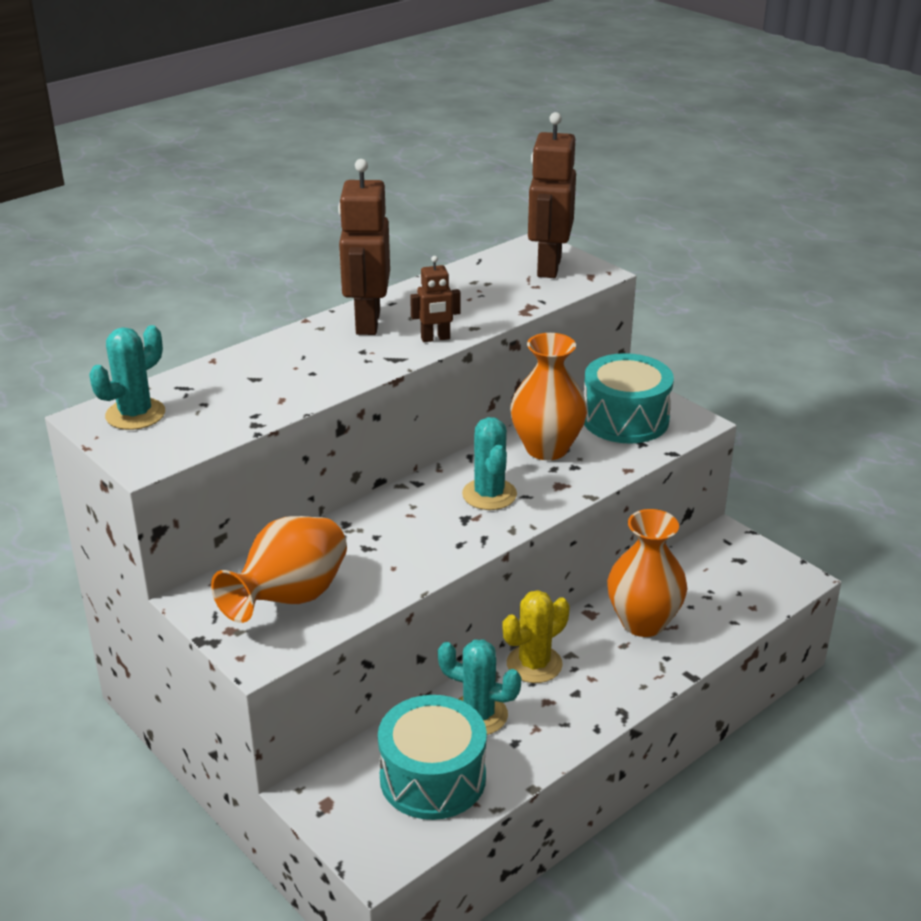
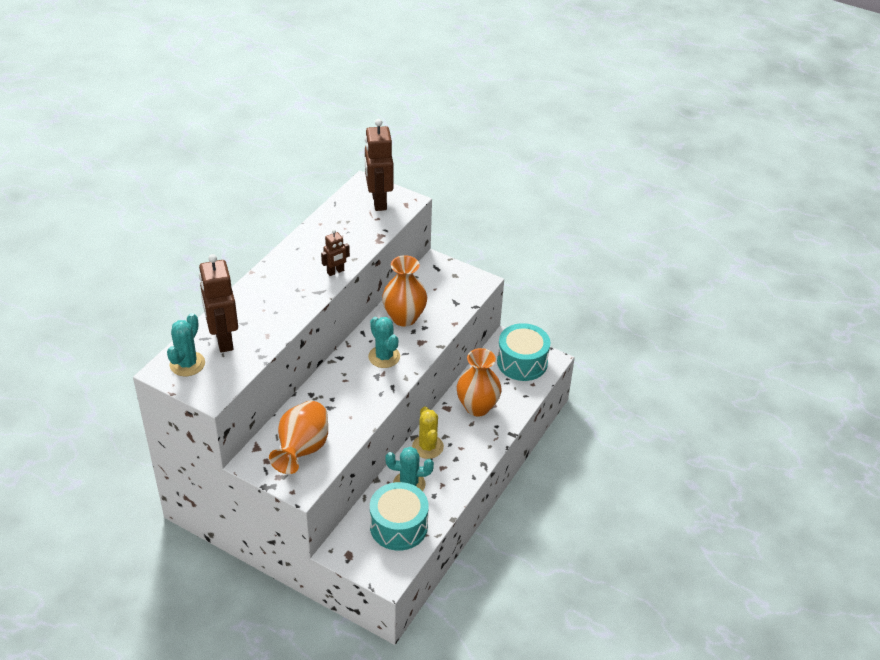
camera: 20 degrees left, 10 degrees up
brown robot [338,159,390,335] -> brown robot moved to [199,254,238,353]
yellow cactus [502,590,570,683] -> yellow cactus turned 45 degrees counterclockwise [412,407,444,459]
turquoise drum [584,353,674,444] -> turquoise drum moved to [497,323,550,381]

